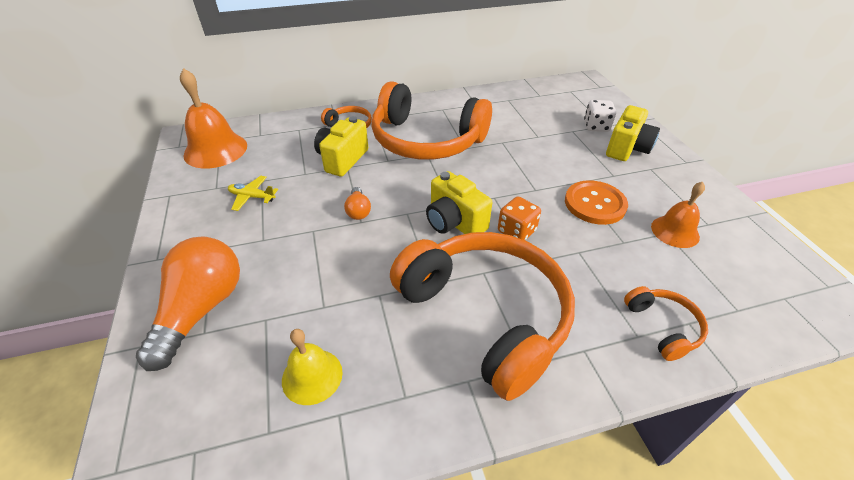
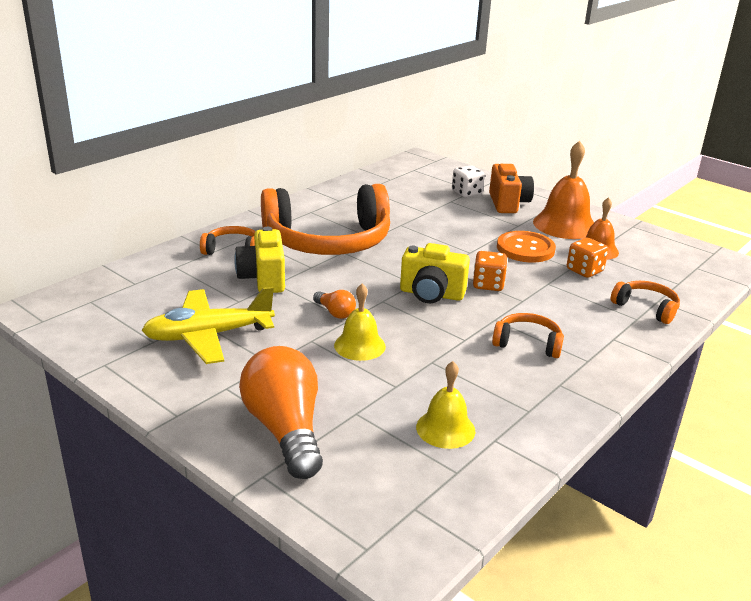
camera: 35 degrees left, 15 degrees down
orange bell [180,68,247,168] -> orange bell moved to [533,141,594,239]
yellow plane [228,176,278,211] -> yellow plane [142,287,275,364], size x2.02
orange headphones [390,232,575,401] -> orange headphones [492,313,564,358], size x0.43
yellow camera [606,105,660,161] -> orange camera [489,164,534,213]
none -> yellow bell [334,284,386,361]
none -> orange dice [567,238,608,278]

